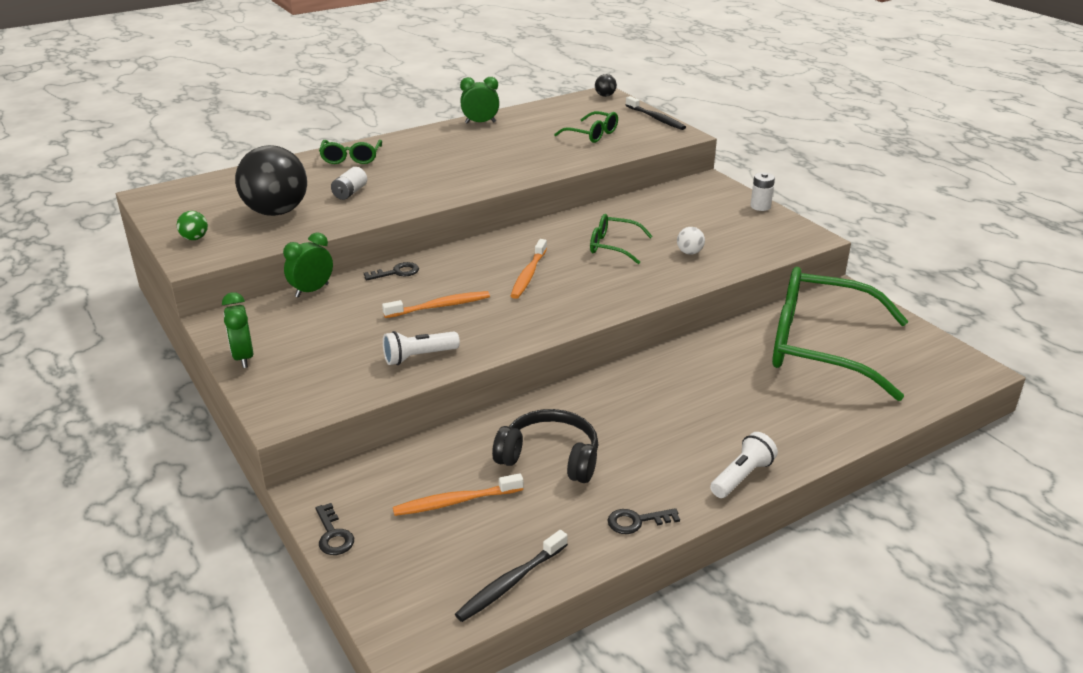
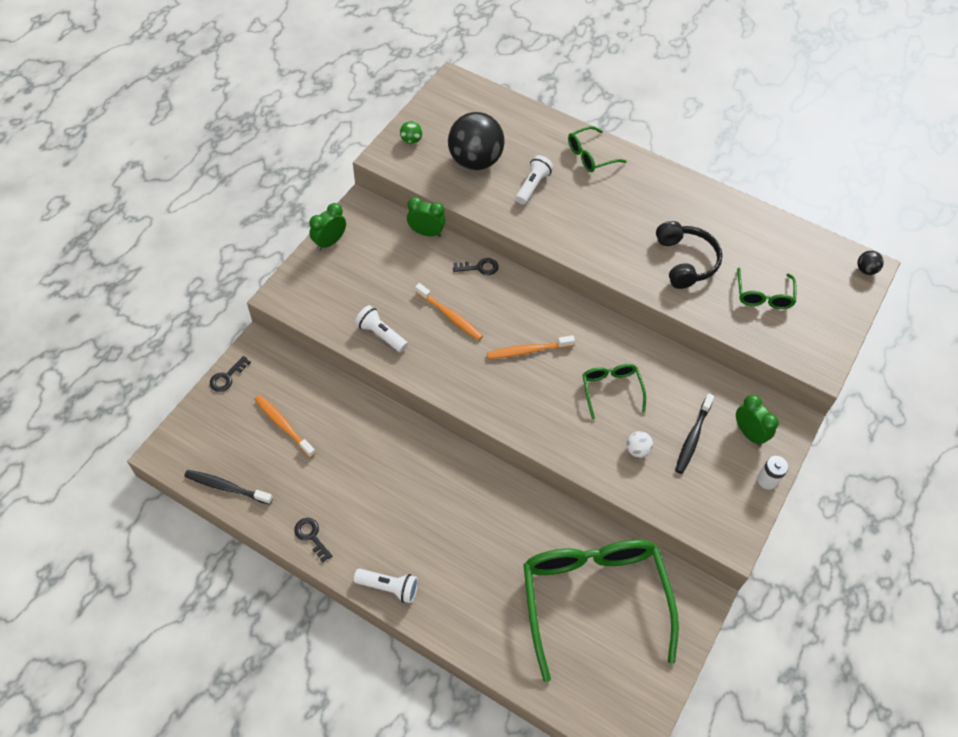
camera: 60 degrees right, 25 degrees up
white battery [331,167,367,200] -> white flashlight [515,155,553,205]
black key [364,262,419,281] -> black key turned 45 degrees counterclockwise [453,258,499,275]
green clock [460,77,499,124] -> green clock moved to [736,395,779,446]
black headphones [492,409,599,483] -> black headphones moved to [656,221,723,289]
black toothbrush [625,96,686,130] -> black toothbrush moved to [675,393,714,474]

